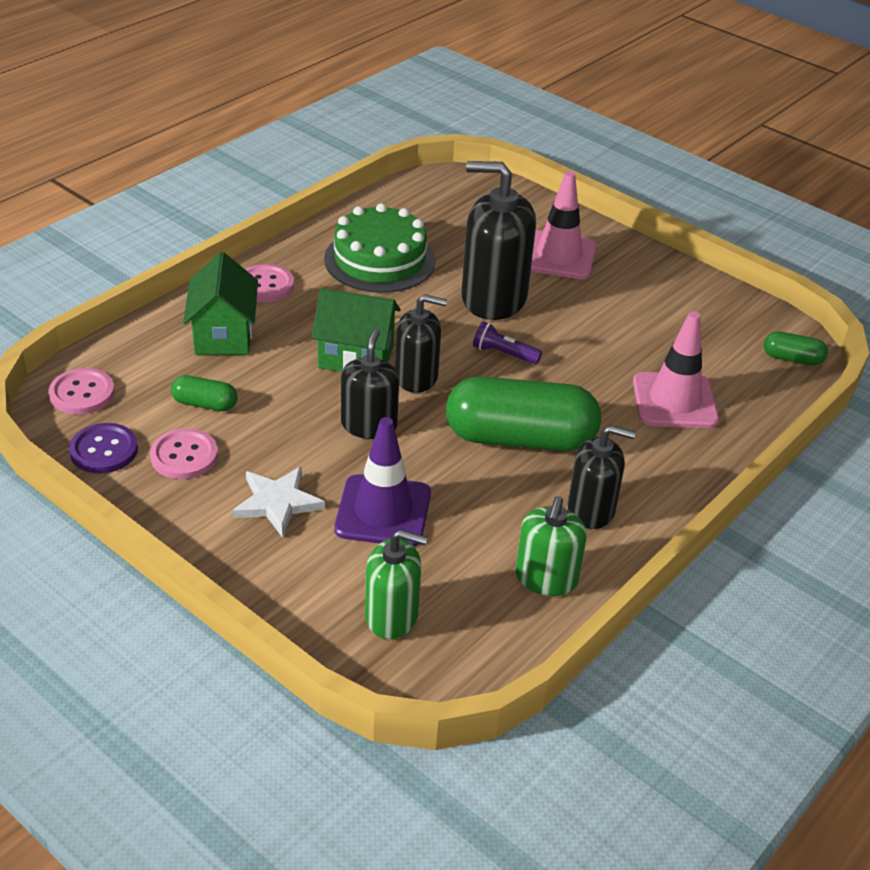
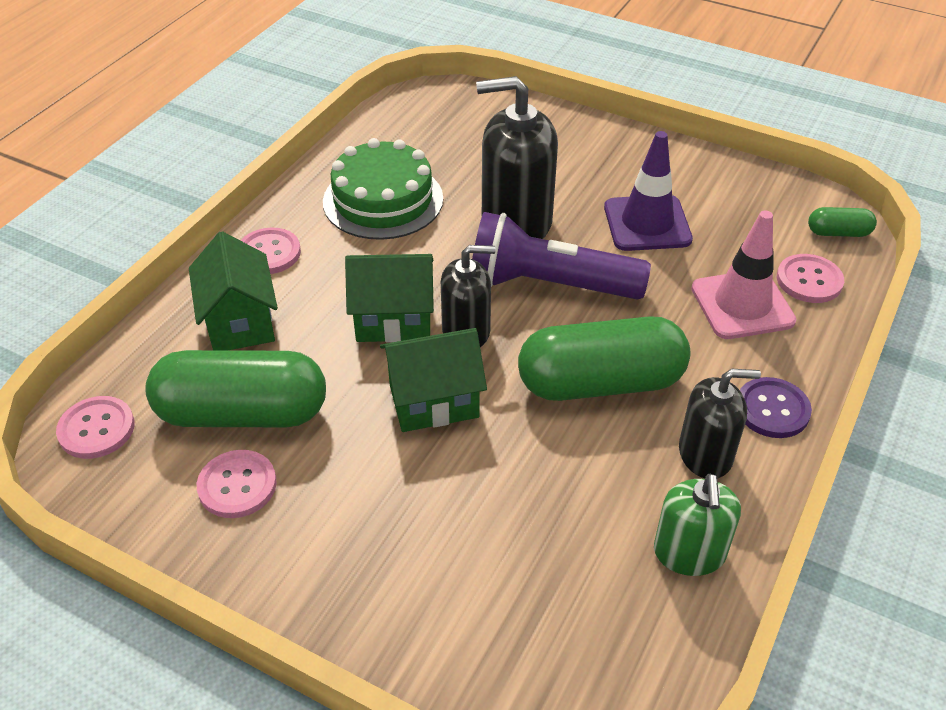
camera: 10 degrees left, 5 degrees up
purple button [69,423,138,474] -> purple button moved to [740,377,812,438]
green capsule [171,375,237,411] -> green capsule [145,350,326,427], size x2.24
white star [232,467,325,538] -> none
purple traffic cone [335,417,431,547] -> purple traffic cone moved to [604,131,693,251]
black soap dispenser [341,328,399,439] -> green house [380,328,487,432]
green soap dispenser [365,530,428,639] -> none
purple flashlight [473,321,542,364] -> purple flashlight [472,212,651,299], size x2.34
pink traffic cone [531,171,596,280] -> none
none -> pink button [777,254,844,303]

